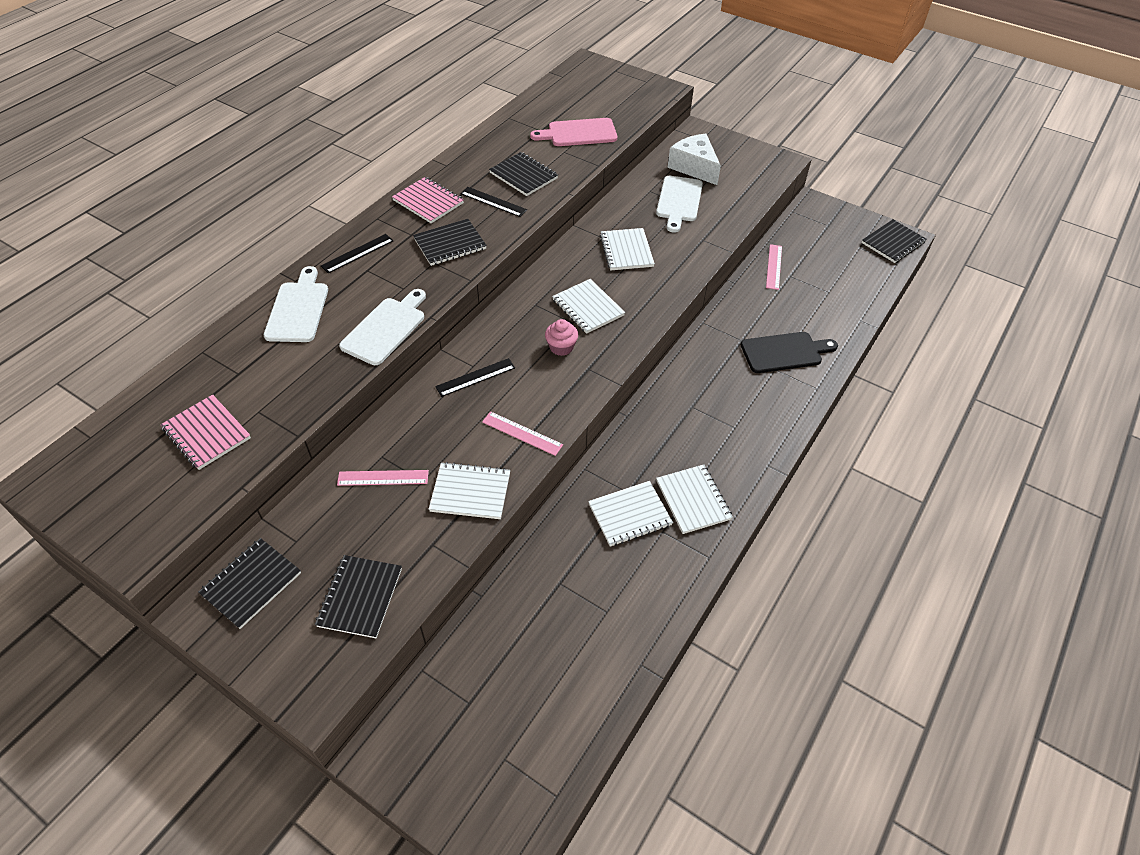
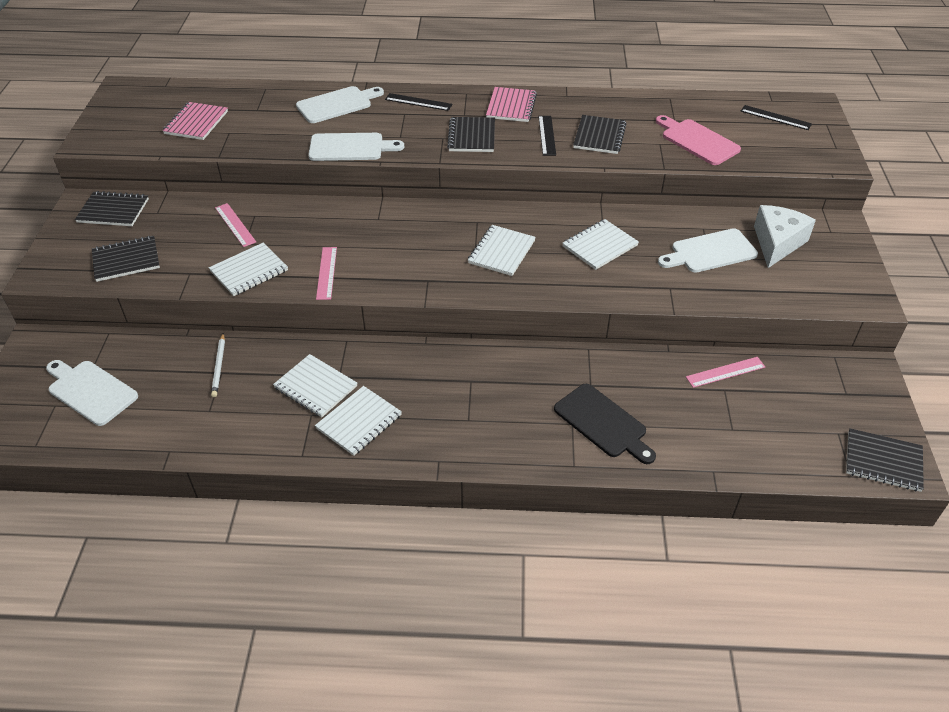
camera: 60 degrees right, 5 degrees down
black notebook [413,219,487,266] -> black notebook turned 60 degrees clockwise [447,117,495,152]
white notebook [429,462,510,519] -> white notebook turned 75 degrees clockwise [209,243,288,296]
black ruler [435,358,515,397] -> black ruler moved to [741,105,812,130]
pink cupcake [545,319,578,356] -> none
none -> white cutting board [46,360,138,426]
none -> white pencil [211,333,225,397]

